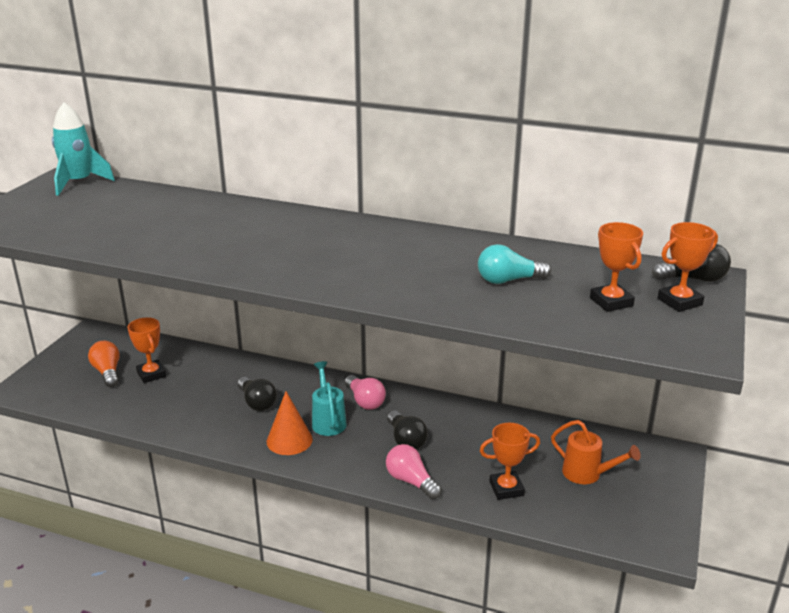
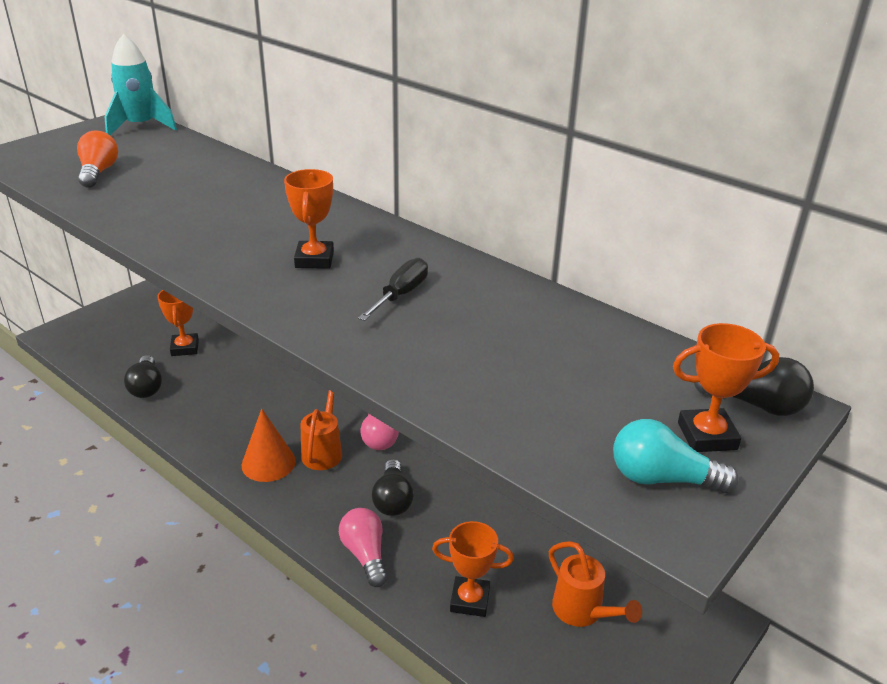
camera: 20 degrees right, 5 degrees up
orange light bulb [88,341,119,387] -> orange light bulb moved to [77,130,118,188]
black light bulb [238,377,277,411] -> black light bulb moved to [124,355,162,398]
turquoise watering can [312,361,347,436] -> orange watering can [301,390,342,470]
turquoise light bulb [478,244,551,284] -> turquoise light bulb moved to [613,419,739,493]
orange trophy [590,222,643,312] -> orange trophy moved to [284,169,334,269]
none -> black screwdriver [358,258,428,321]

